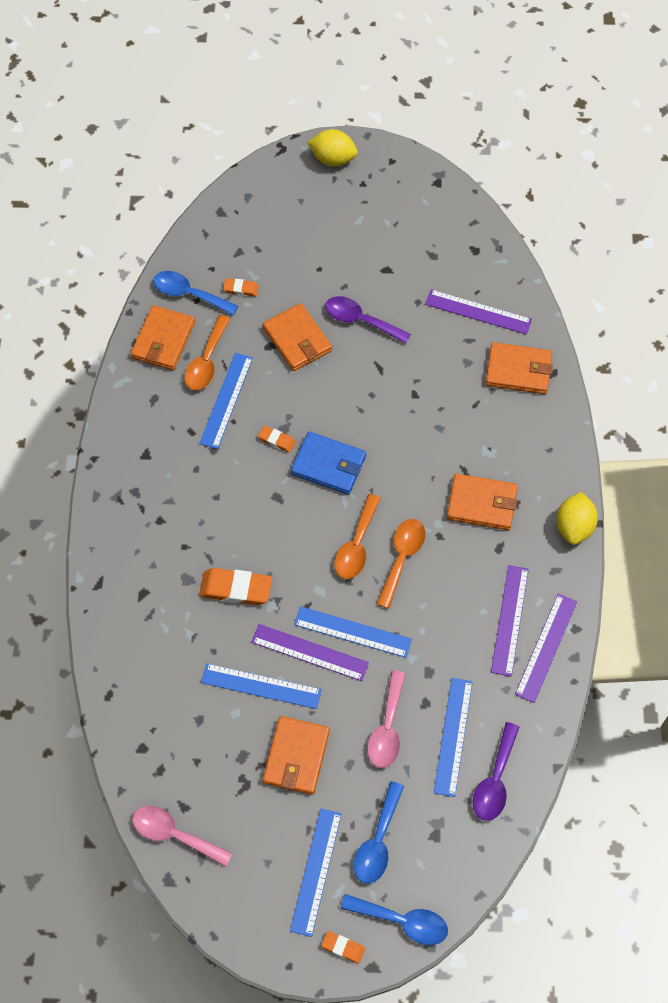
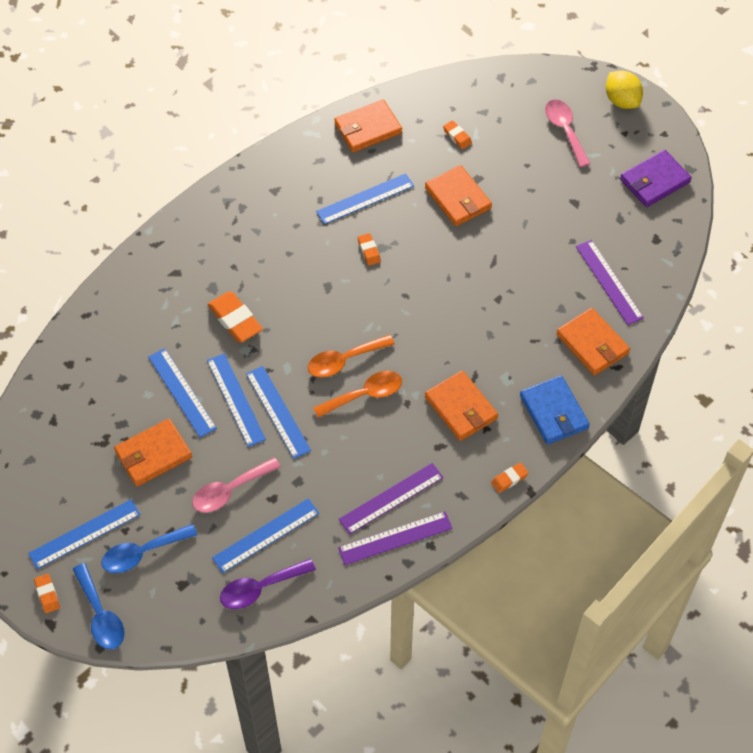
camera: 45 degrees right, 5 degrees down
pink spoon [132,806,233,867] -> pink spoon moved to [545,99,590,167]
blue spoon [153,271,238,315] -> none
orange spoon [184,315,230,390] -> none
purple ruler [251,624,369,681] -> blue ruler [207,353,266,447]
orange wallet [262,303,332,371] -> orange wallet turned 45 degrees counterclockwise [425,165,492,226]
blue wallet [291,432,366,495] -> blue wallet moved to [520,375,590,445]
purple spoon [325,296,411,344] -> none
yellow lemon [556,492,598,545] -> orange eraser [491,463,529,493]
none -> purple wallet [620,150,692,207]

